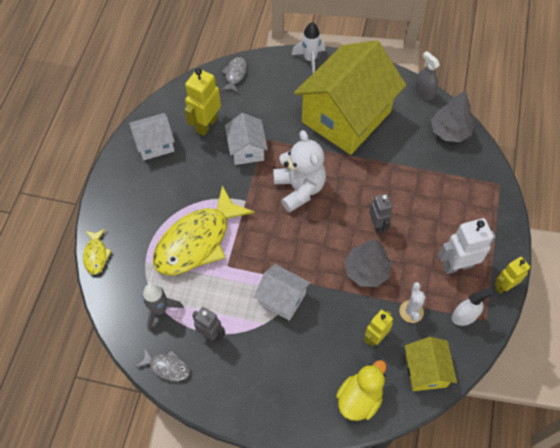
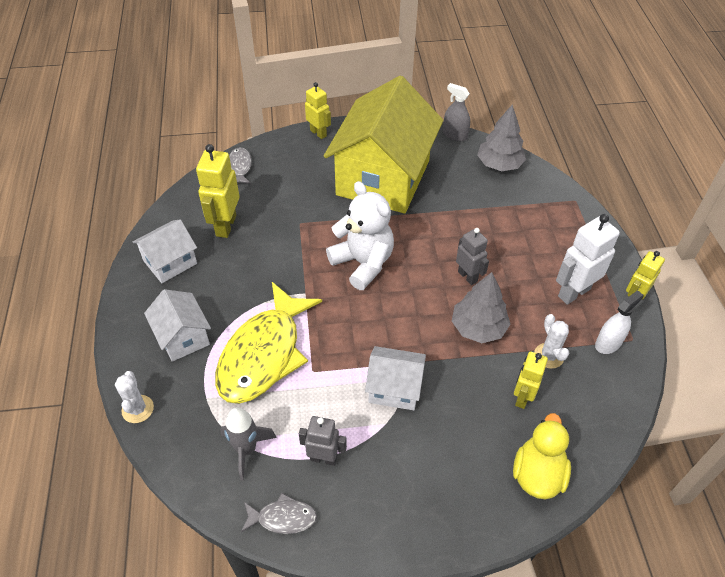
camera: 20 degrees left, 10 degrees down
yellow fish [83,229,112,275] -> white cactus [115,371,154,423]
white house [225,113,268,165] -> white house moved to [144,289,211,362]
white rocket [292,22,325,73] -> yellow robot [305,82,331,139]
yellow house [405,337,457,391] -> none

